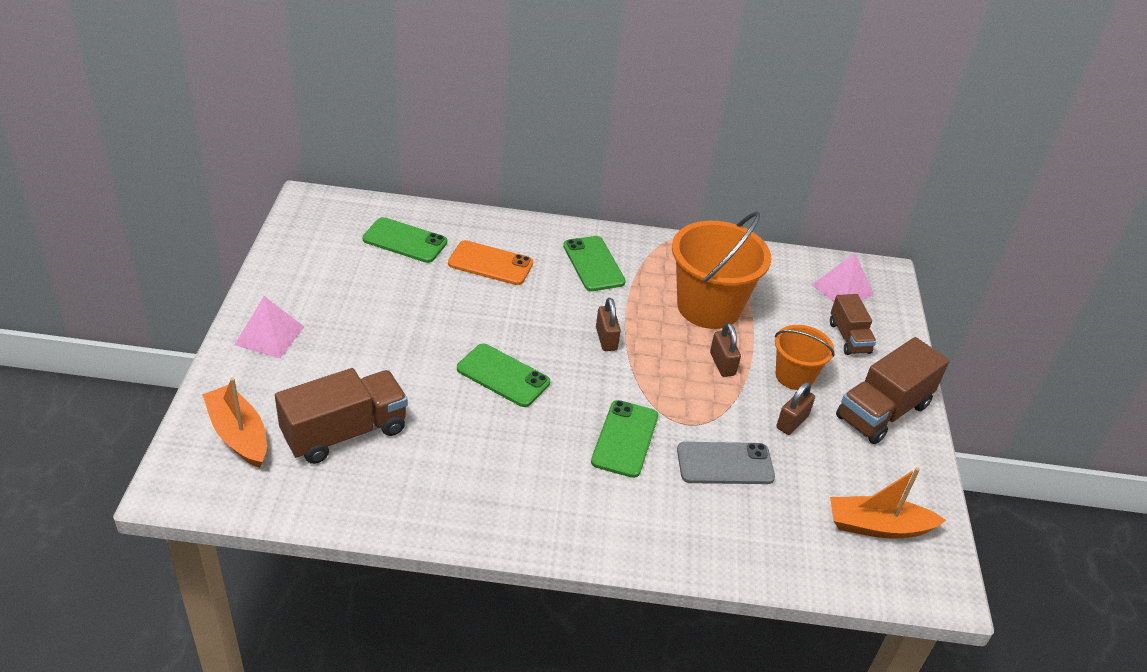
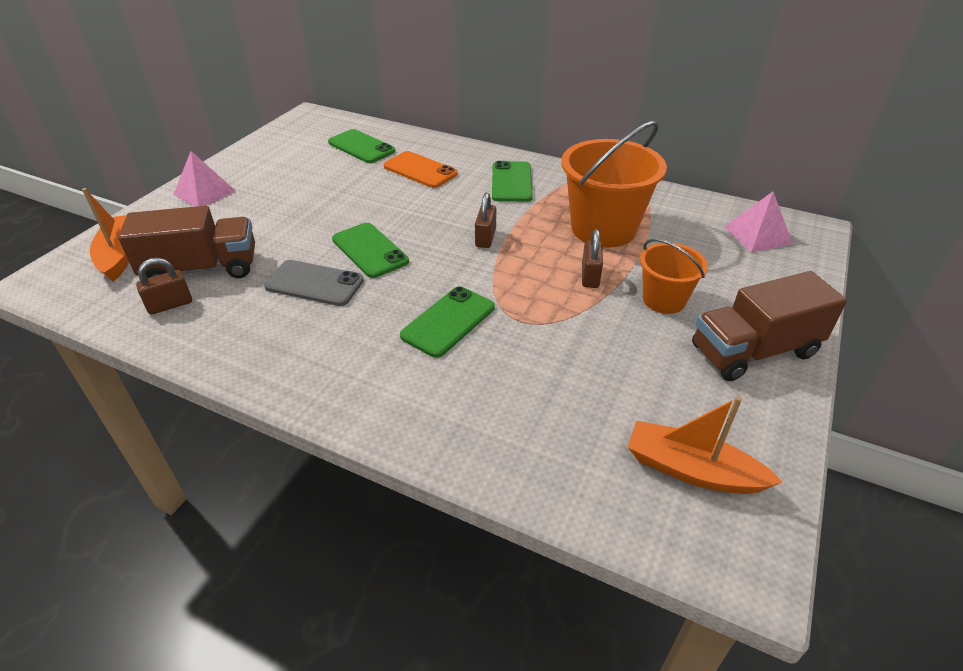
camera: 25 degrees right, 0 degrees up
grey phone [677,442,775,484] -> grey phone moved to [264,260,364,306]
brown padlock [776,382,815,435] -> brown padlock moved to [136,258,192,314]
brown truck [830,294,876,355] -> none

